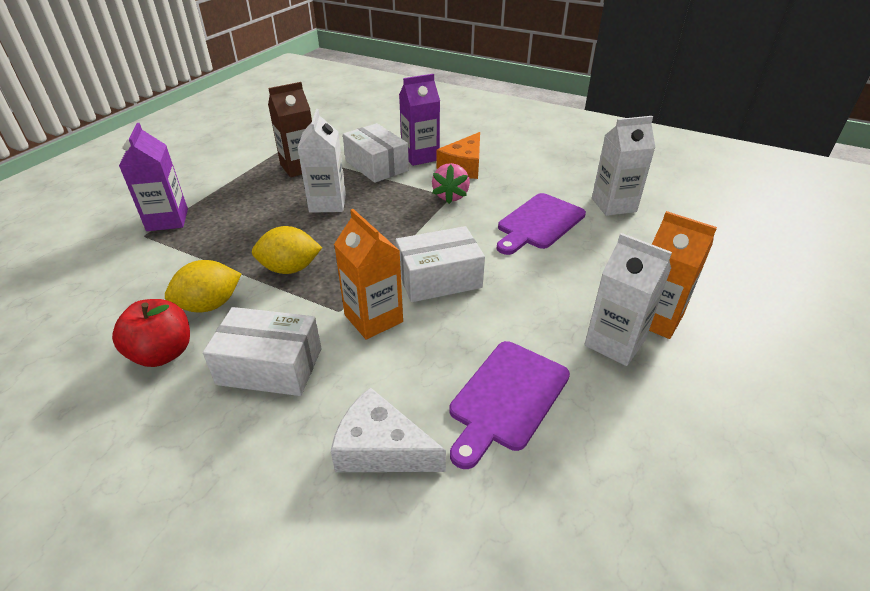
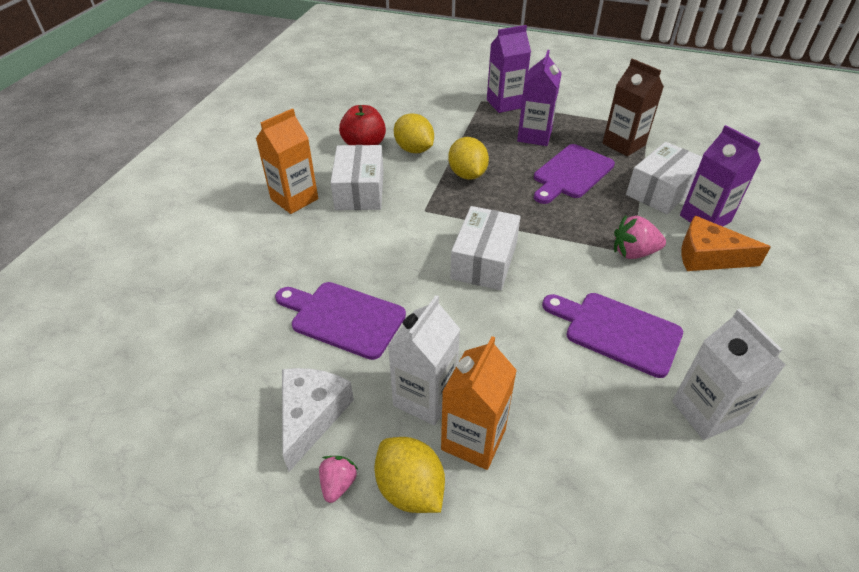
camera: 80 degrees right, 5 degrees up
white carton [297,109,346,213] -> purple cutting board [534,144,615,204]
white cheese [330,387,446,472] -> white cheese moved to [282,368,354,472]
orange carton [334,209,403,340] -> orange carton moved to [256,108,318,214]
white box [396,226,485,302] -> white box turned 45 degrees clockwise [450,206,521,290]
none -> pink strawberry [319,456,358,503]
none -> yellow lemon [374,437,445,513]
none -> purple carton [517,50,562,146]

